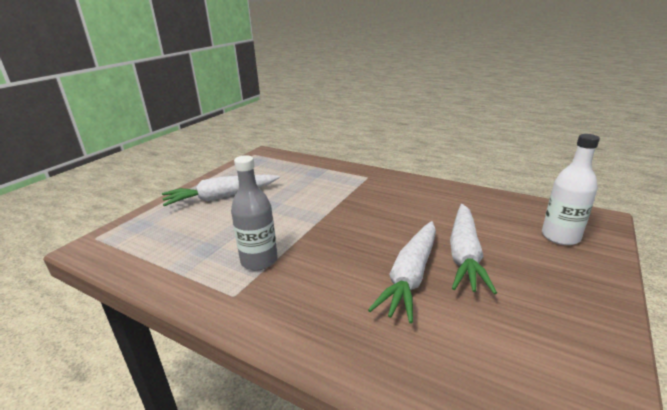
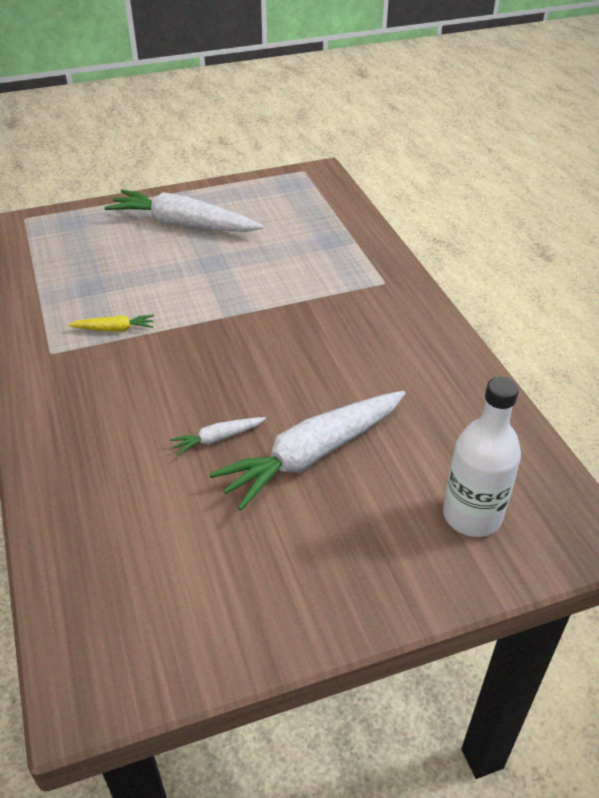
camera: 40 degrees right, 15 degrees up
grey bottle [231,155,278,271] -> yellow carrot [68,315,154,332]
white carrot [368,221,436,324] -> white carrot [170,417,266,455], size x0.44

